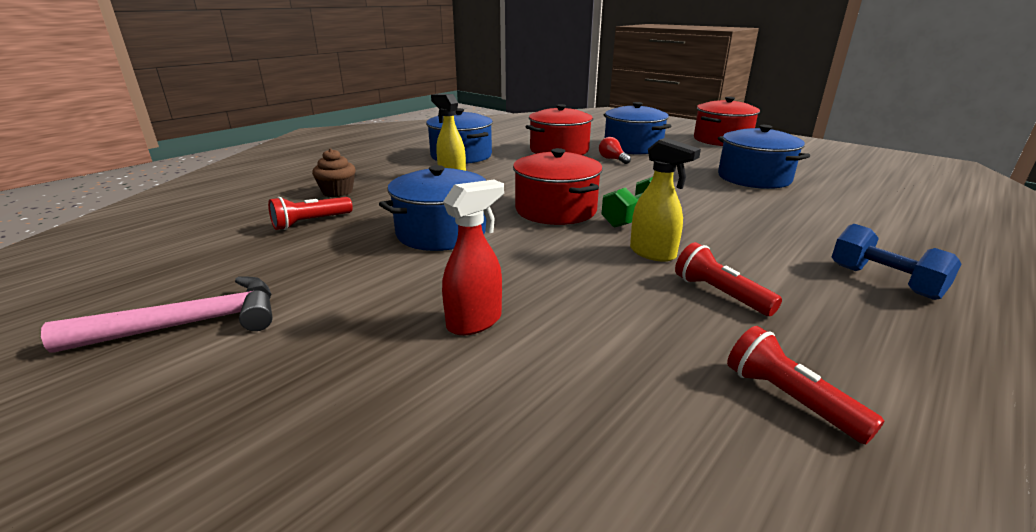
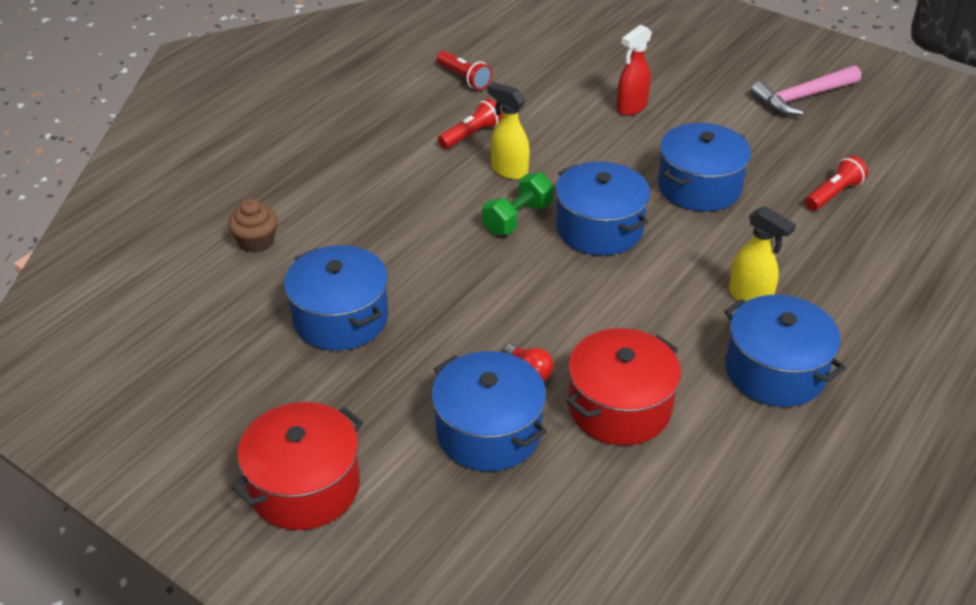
camera: 175 degrees right, 15 degrees up
brown cupcake [312,148,356,197] -> brown cupcake moved to [228,199,278,253]
red pot [513,148,603,225] -> blue pot [555,161,650,255]
red flashlight [675,242,782,316] -> red flashlight turned 90 degrees counterclockwise [438,98,503,149]
blue dumbbell [832,224,961,300] -> none

